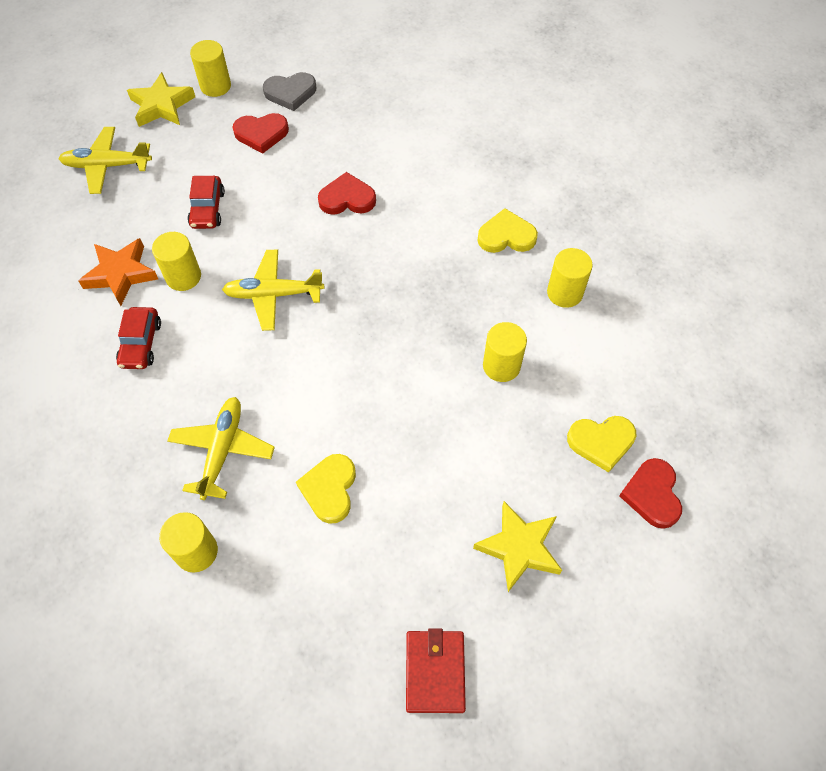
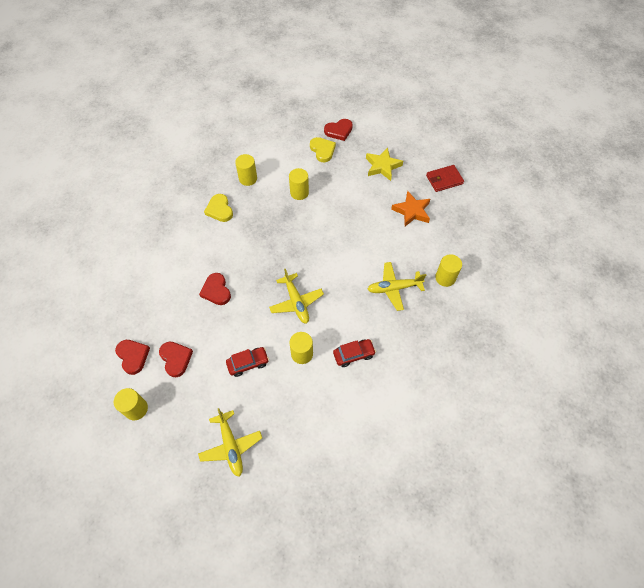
camera: 110 degrees left, 0 degrees up
orange star [78,238,158,306] -> orange star moved to [391,191,430,226]
yellow star [127,72,195,127] -> none
grey heart [263,72,316,111] -> red heart [115,340,150,375]
yellow heart [296,454,356,524] -> none

